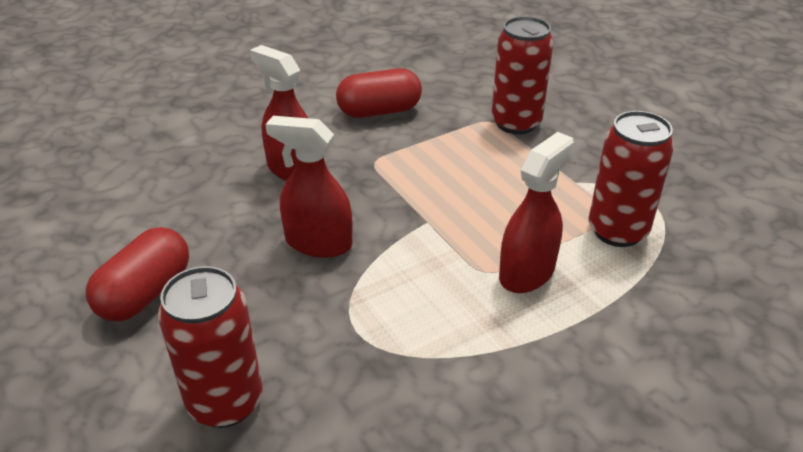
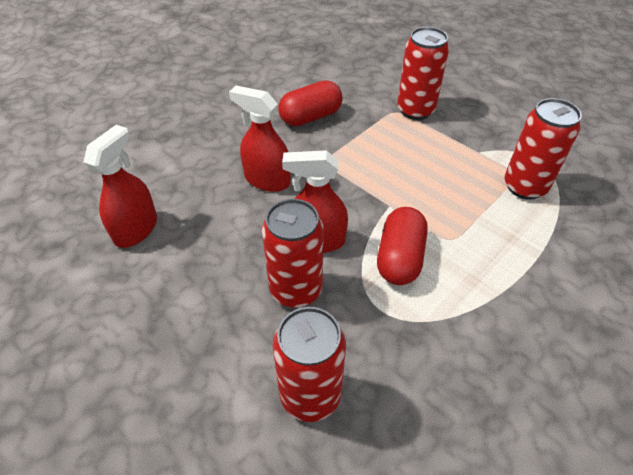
camera: 15 degrees left, 10 degrees up
red capsule [86,227,189,321] -> red capsule moved to [377,207,428,285]
red spray bottle [499,132,574,293] -> red spray bottle moved to [83,125,157,248]
none -> red can [262,199,324,308]

